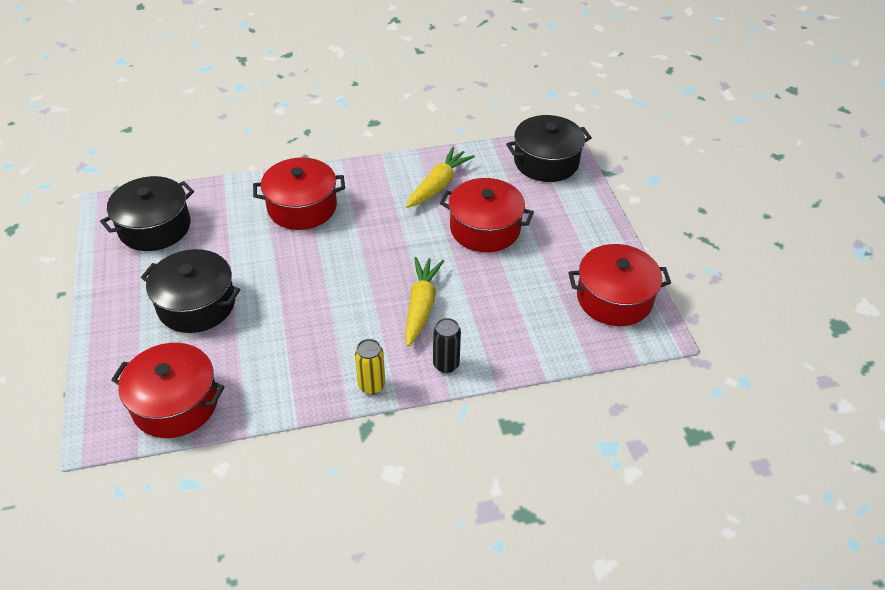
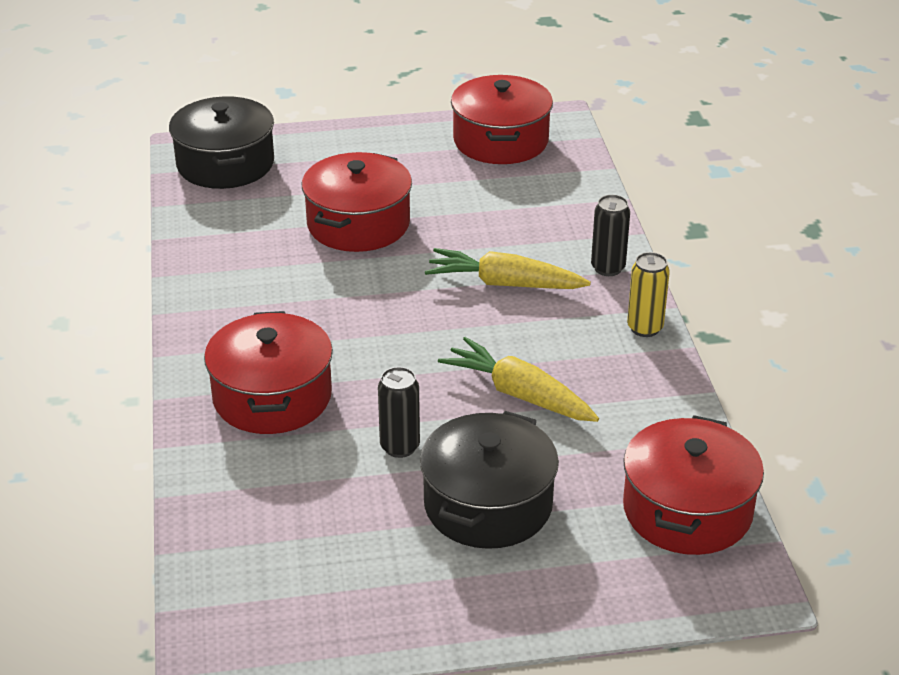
camera: 85 degrees left, 10 degrees down
black pot [100,176,194,251] -> none
yellow carrot [406,147,475,208] -> yellow carrot moved to [438,337,599,422]
none -> black can [378,367,420,458]

